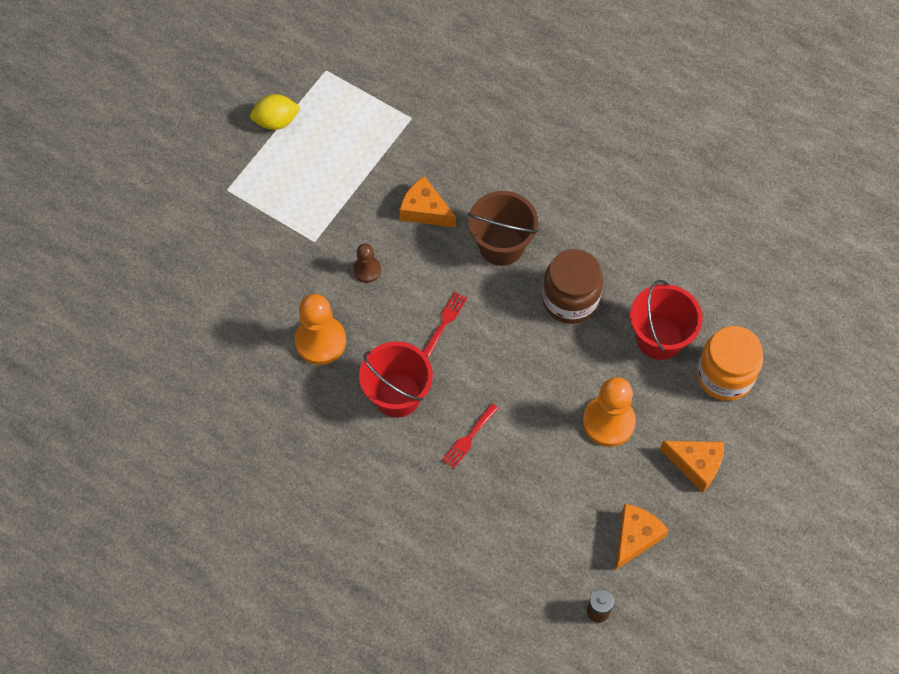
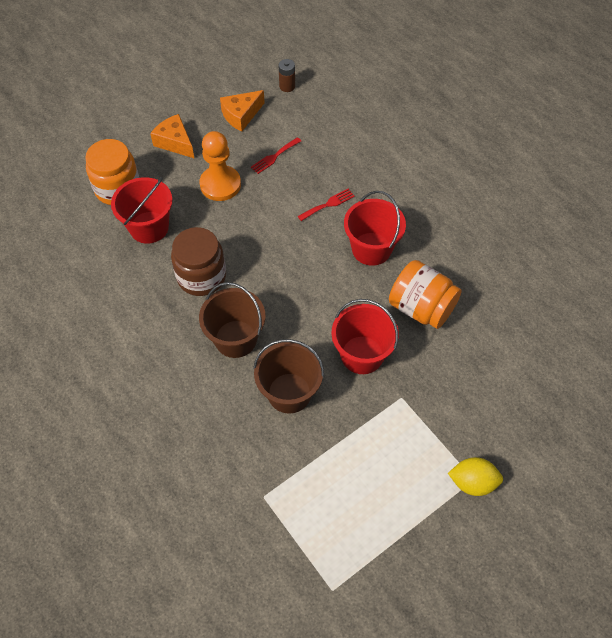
camera: 160 degrees left, 5 degrees down
yellow lemon [250,94,300,130] -> yellow lemon moved to [448,457,503,496]
orange pawn [295,294,346,365] -> orange jar [389,260,462,329]
brown pawn [353,243,381,283] -> red bucket [331,299,399,374]
orange cheese [400,176,456,228] -> brown bucket [253,339,324,413]
red fork [423,292,467,357] -> red fork moved to [251,137,301,174]

